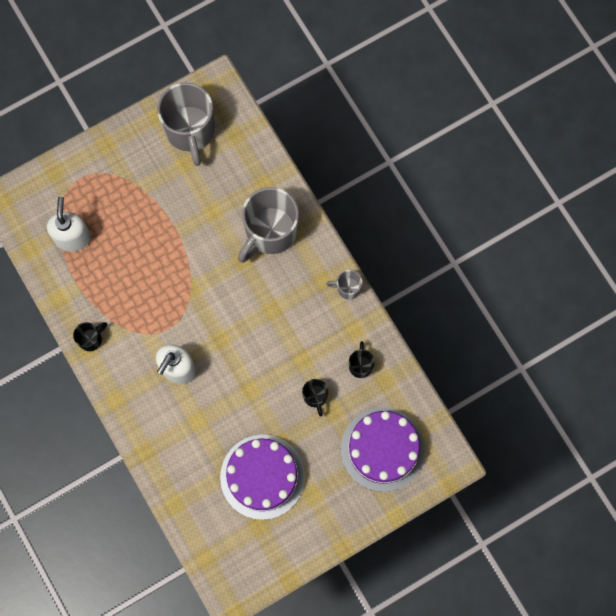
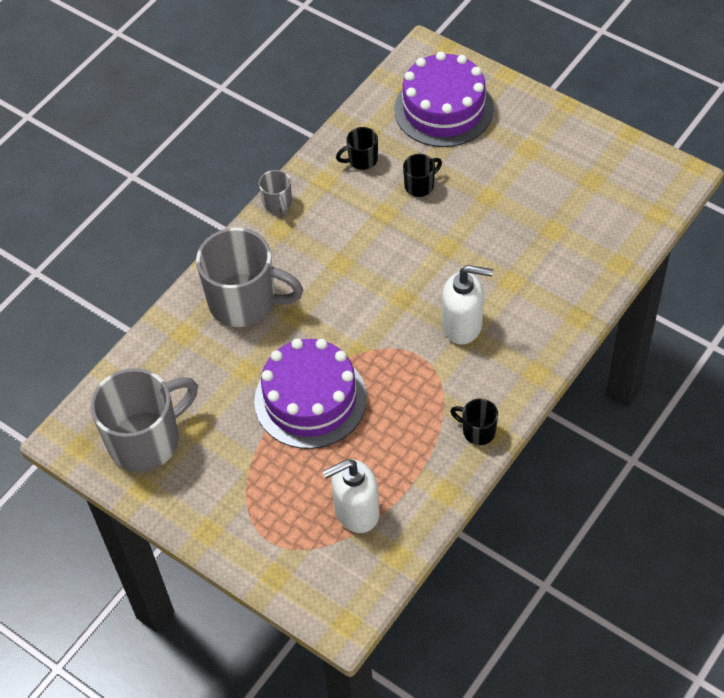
camera: 110 degrees left, 20 degrees down
purple cake [220,435,305,520] -> purple cake moved to [254,338,367,449]

